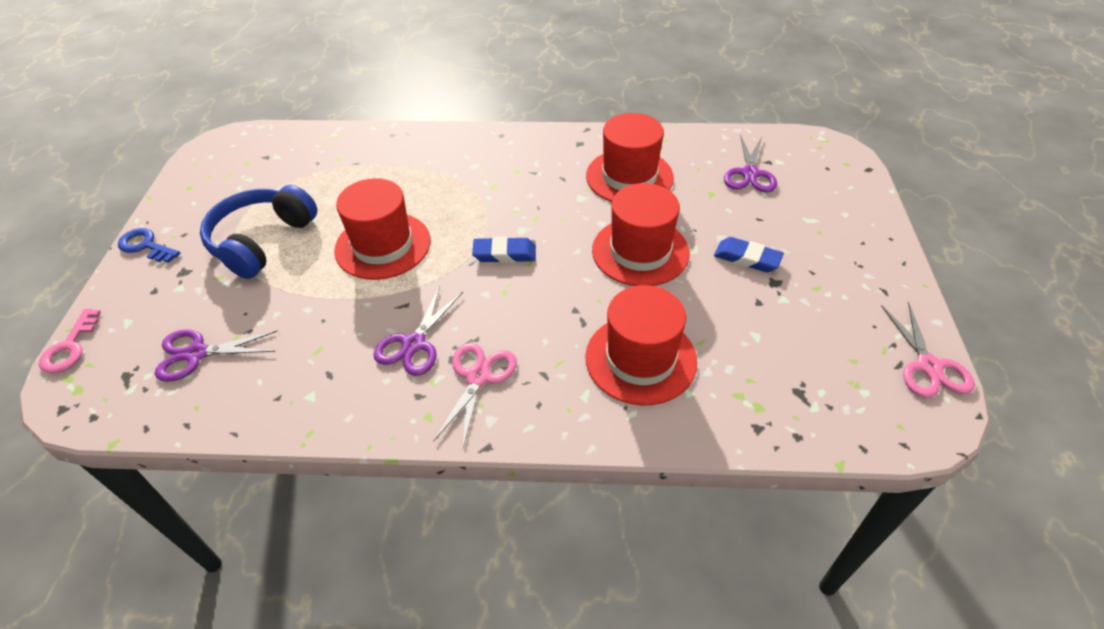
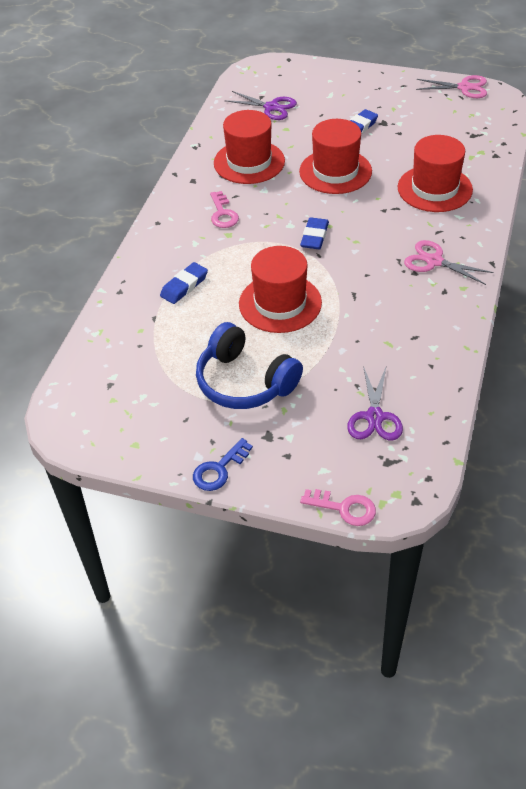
camera: 75 degrees left, 0 degrees up
purple scissors [374,286,463,376] -> none
none -> blue eraser [160,262,208,304]
none -> pink key [210,191,239,228]

